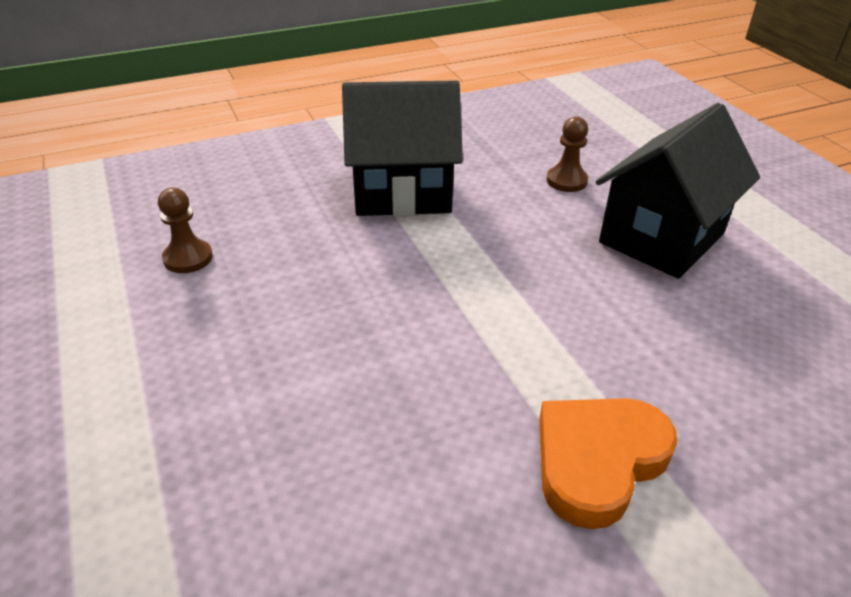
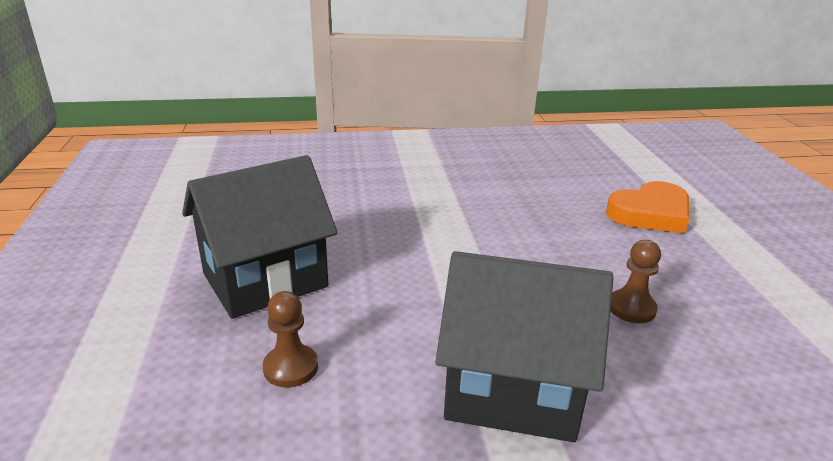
camera: 165 degrees left, 10 degrees down
brown pawn [158,188,213,273] -> brown pawn moved to [611,240,661,323]
orange heart [539,398,677,529] -> orange heart moved to [606,181,689,233]

